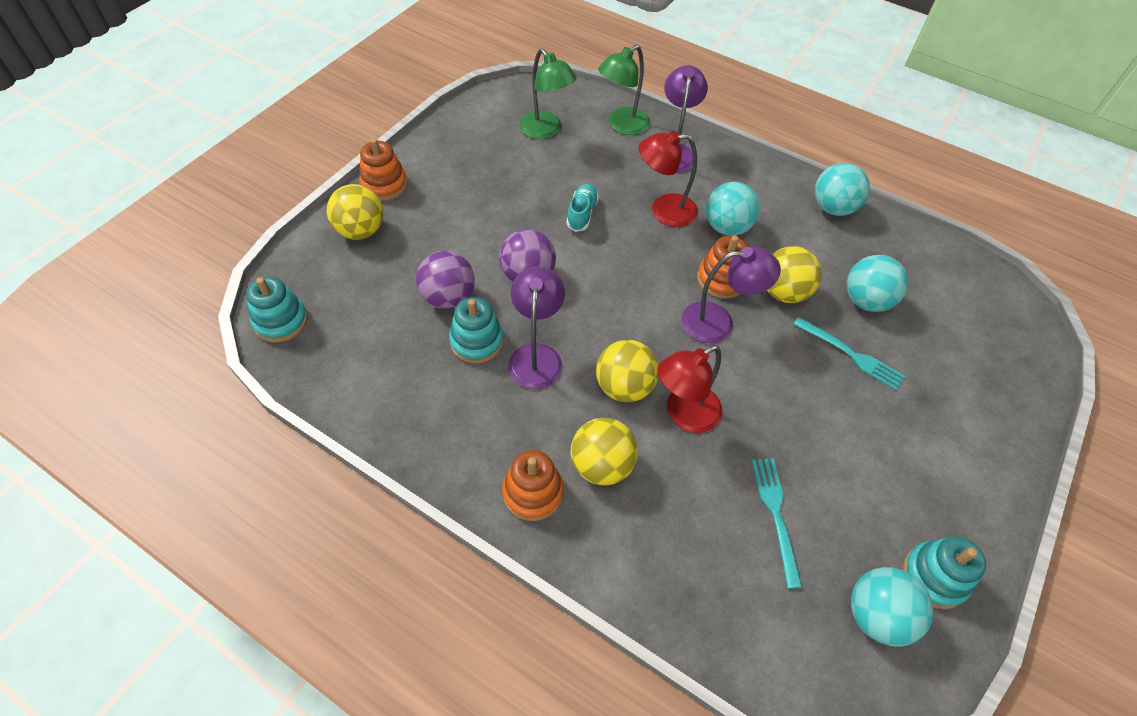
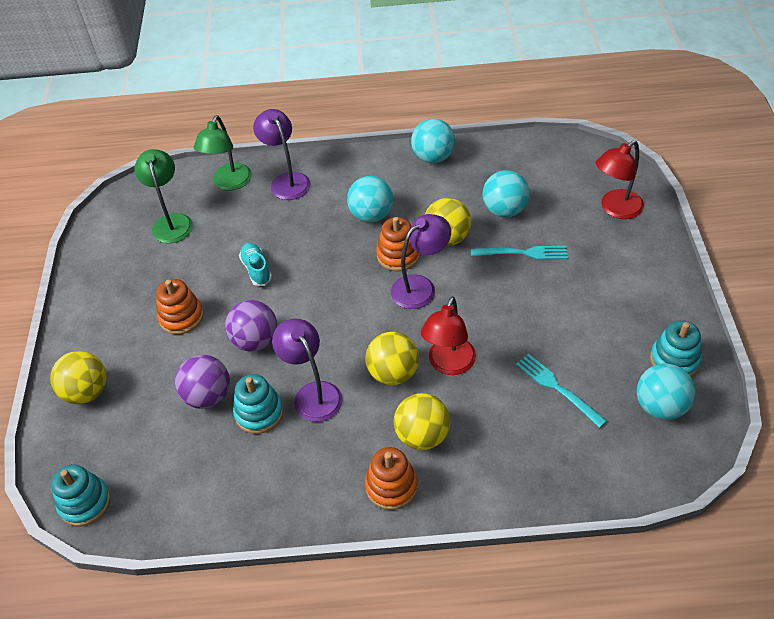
camera: 30 degrees left, 5 degrees down
orange stacking toy [359,138,407,201] -> orange stacking toy moved to [156,279,204,334]
green lamp [519,48,577,139] -> green lamp turned 120 degrees counterclockwise [134,149,193,243]
red lamp [639,131,698,227] -> red lamp moved to [596,140,644,219]

